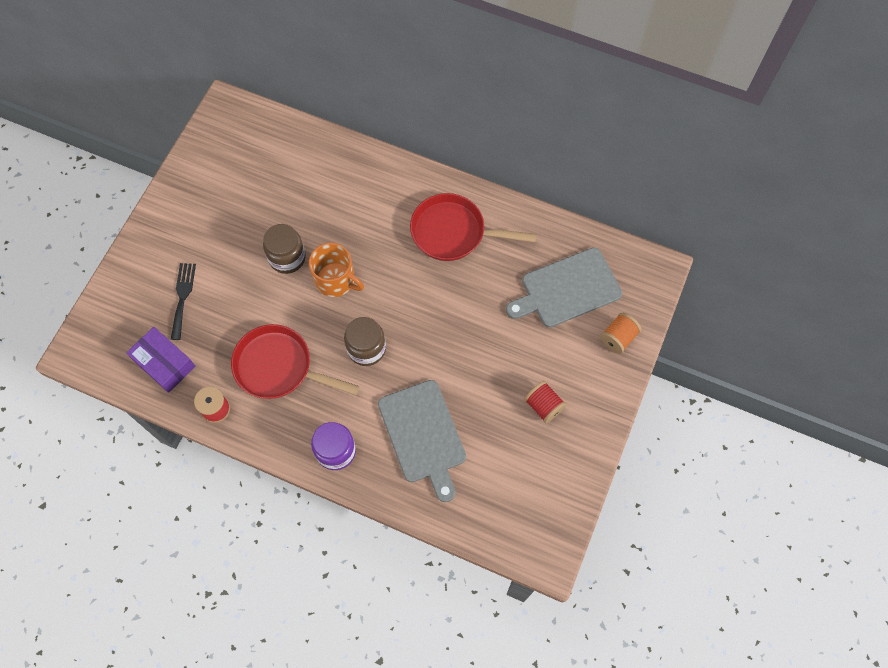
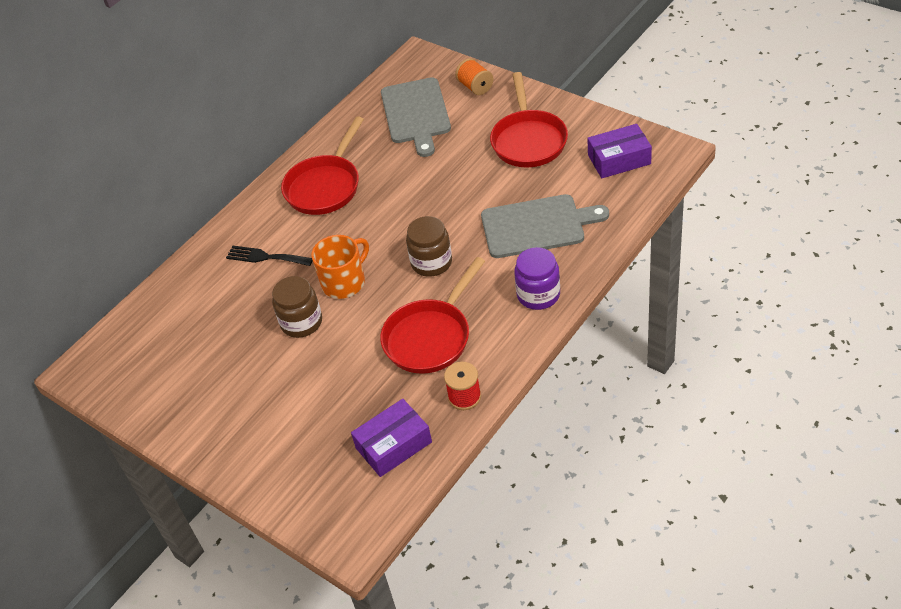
camera: 70 degrees left, 20 degrees down
black fork [171,263,196,340] -> black fork moved to [226,245,313,266]
red spool [524,381,566,423] -> red pan [490,72,568,168]
none -> purple box [587,124,652,178]

